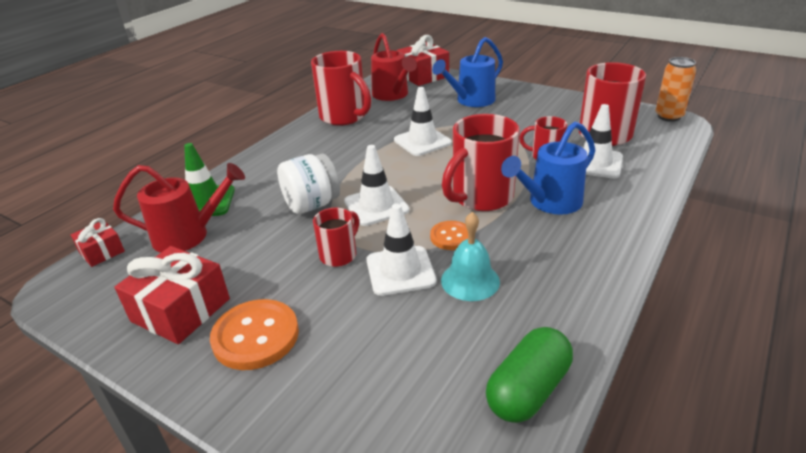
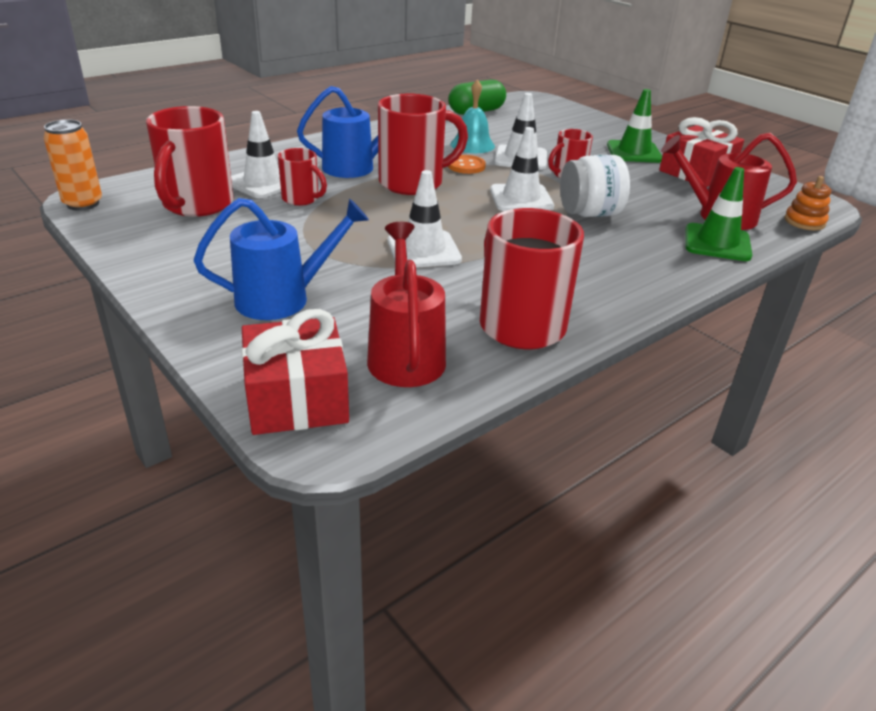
camera: 165 degrees left, 0 degrees up
red gift [71,218,125,267] -> orange stacking toy [785,176,831,230]
orange button [210,299,299,370] -> green traffic cone [607,89,662,163]

